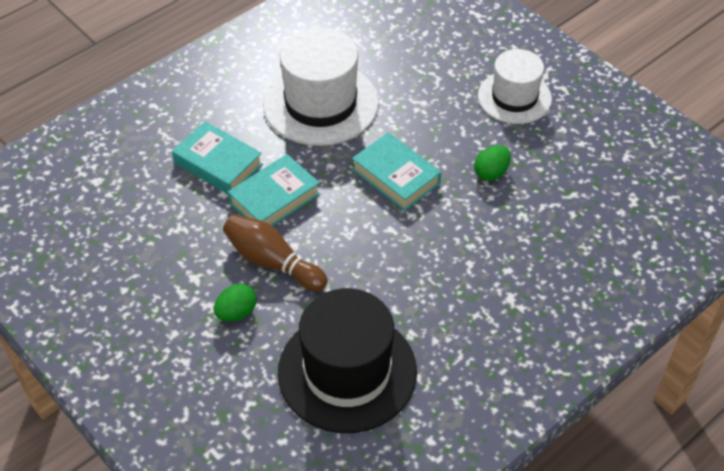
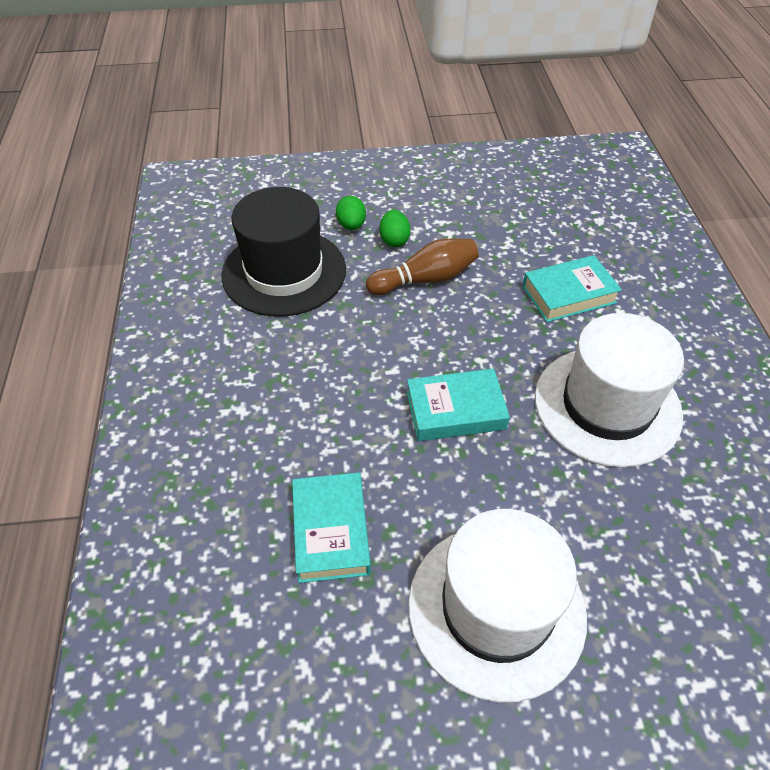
camera: 125 degrees right, 0 degrees up
turquoise book [228,154,320,226] -> turquoise book moved to [292,473,371,583]
green egg [474,145,511,181] -> green egg moved to [336,196,366,230]
white hat [478,49,552,124] -> white hat [408,509,587,703], size x1.55

